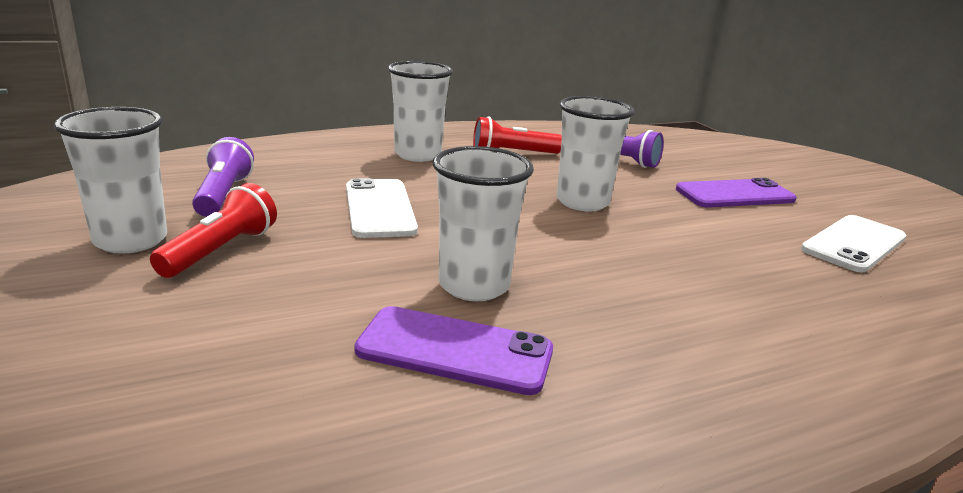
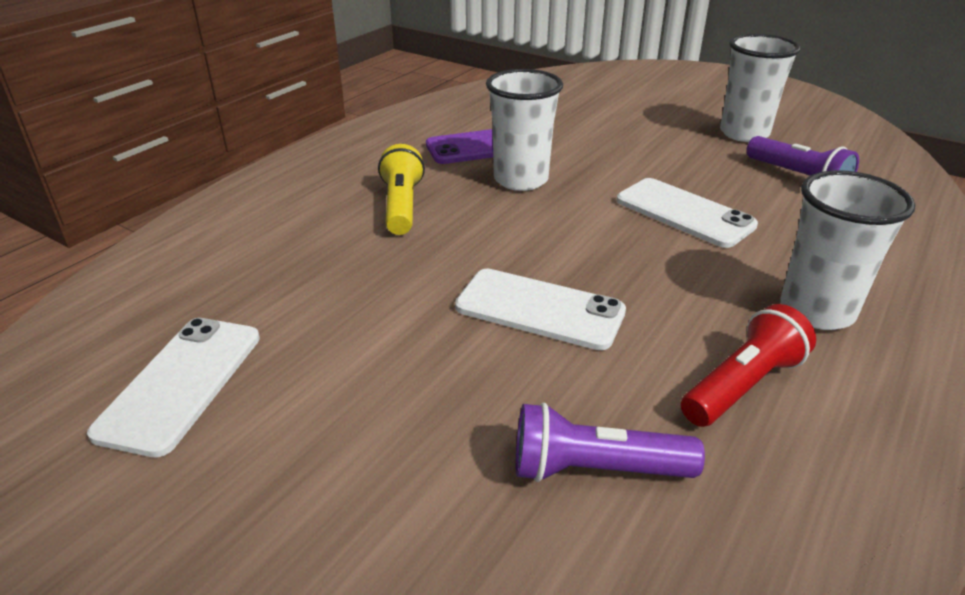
camera: 150 degrees right, 10 degrees up
red flashlight [150,183,277,278] -> none
white cup [557,96,635,212] -> white phone [455,269,626,350]
purple phone [676,178,797,208] -> none
none -> yellow flashlight [378,144,425,235]

